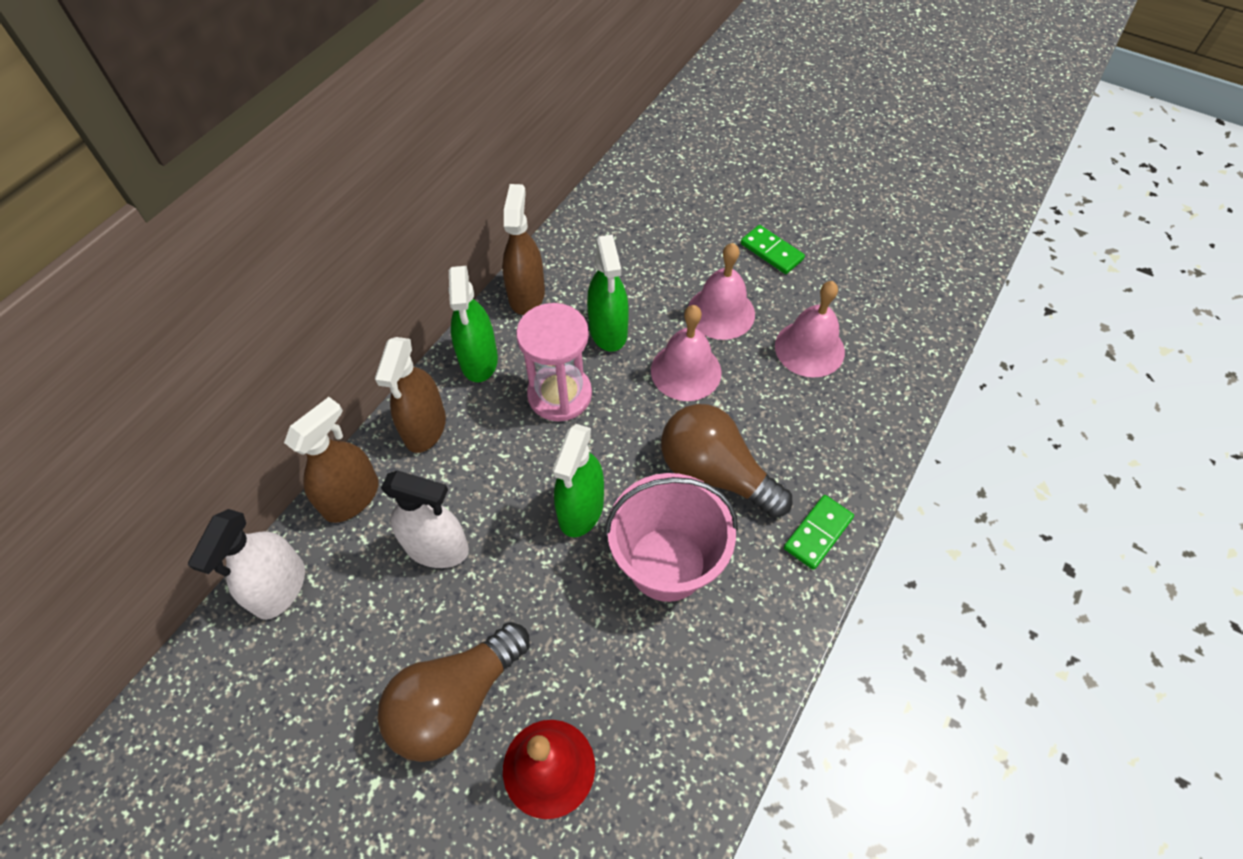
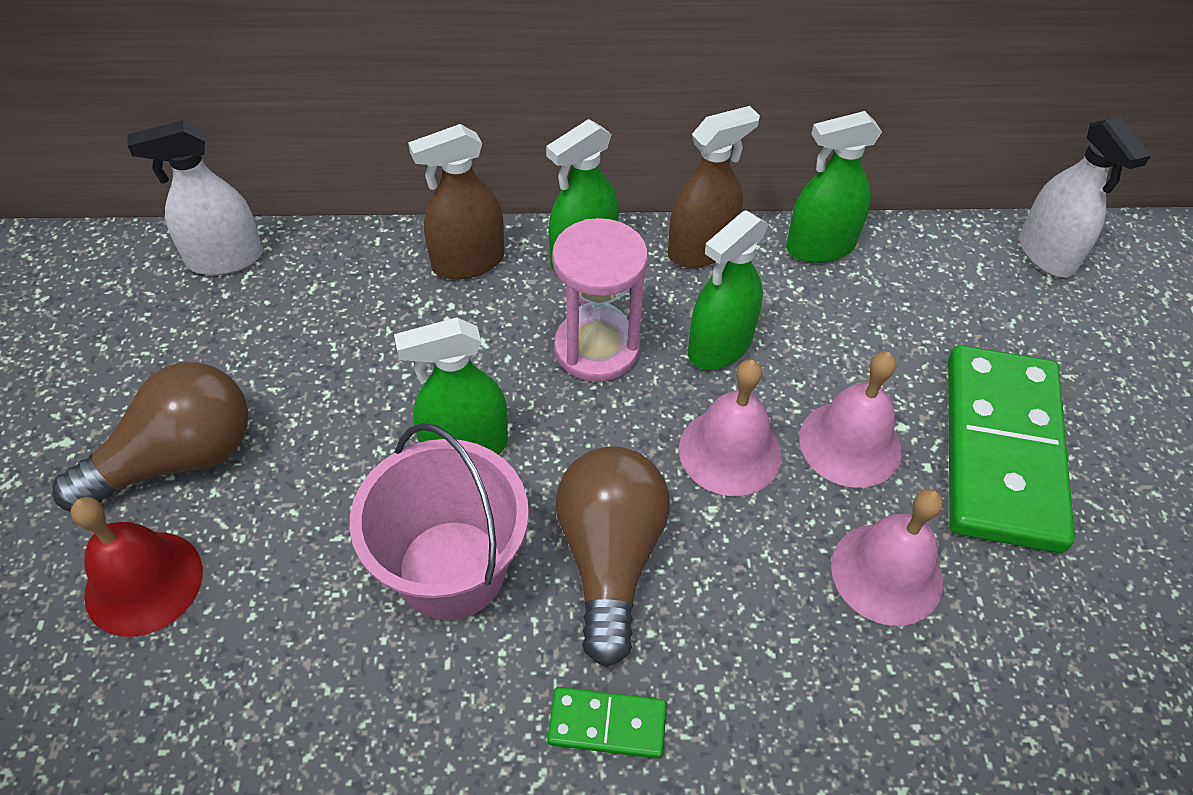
camera: 55 degrees right, 5 degrees down
brown spray bottle [284,397,379,523] -> none
brown light bulb [378,622,530,762] -> brown light bulb turned 135 degrees clockwise [52,362,248,512]
white spray bottle [381,470,469,568] -> white spray bottle moved to [1020,117,1151,277]
green domino [741,225,805,274] -> green domino [948,345,1075,553], size x2.31
none -> green spray bottle [786,111,882,263]

